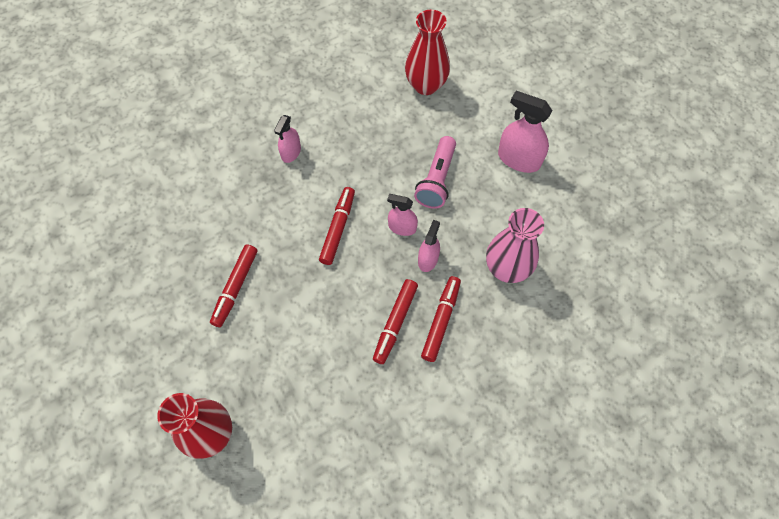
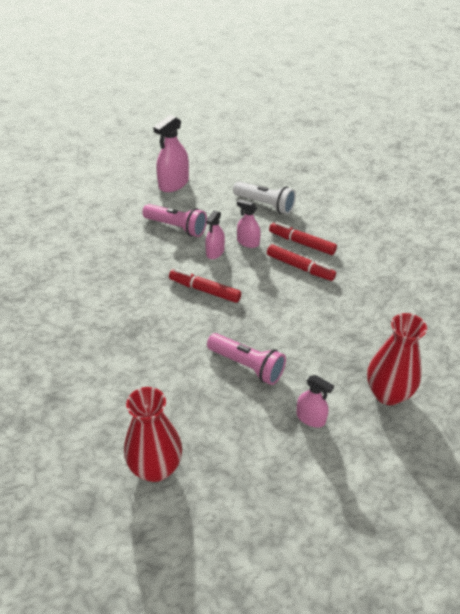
camera: 80 degrees left, 20 degrees down
red marker [210,244,257,327] -> pink flashlight [207,333,286,385]
pink spray bottle [274,115,301,163] -> pink spray bottle moved to [296,375,334,427]
red vase [405,10,450,95] -> red vase moved to [124,387,182,482]
pink vase [486,208,544,283] -> white flashlight [233,182,296,214]

